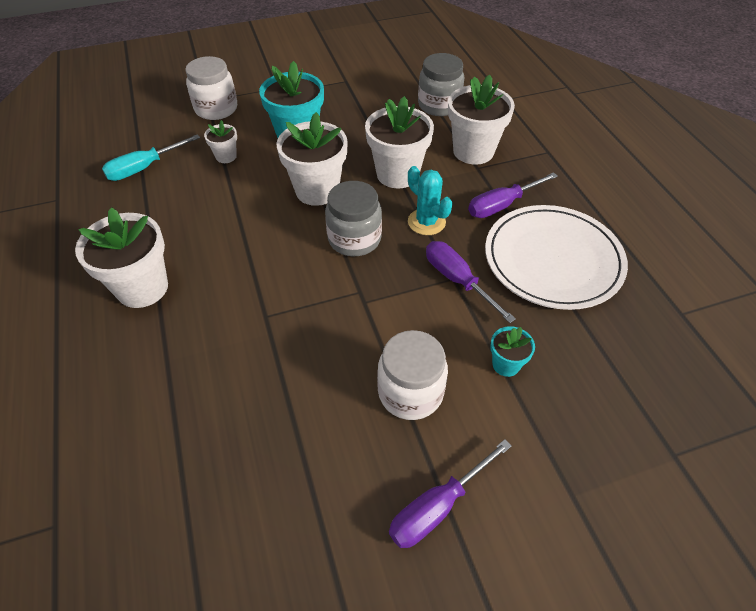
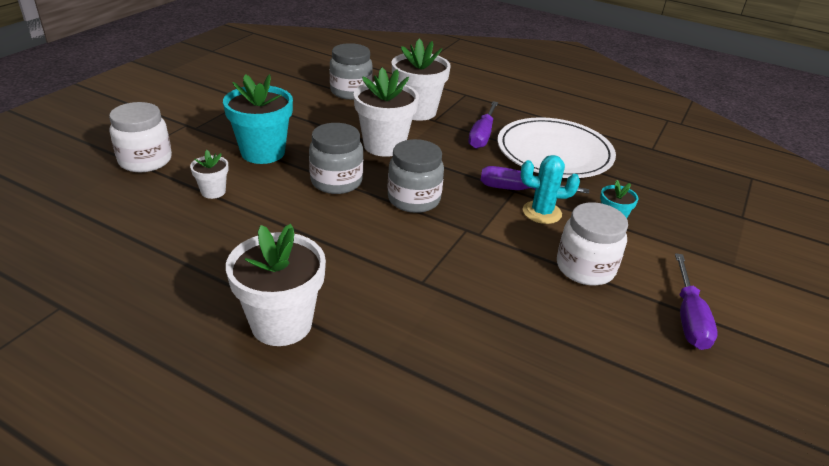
camera: 45 degrees left, 15 degrees down
turquoise screwdriver [102,134,200,181] -> none
white flower pot [277,112,348,206] -> grey jar [309,123,363,194]
turquoise cactus [408,166,453,235] -> turquoise cactus moved to [521,155,580,224]

